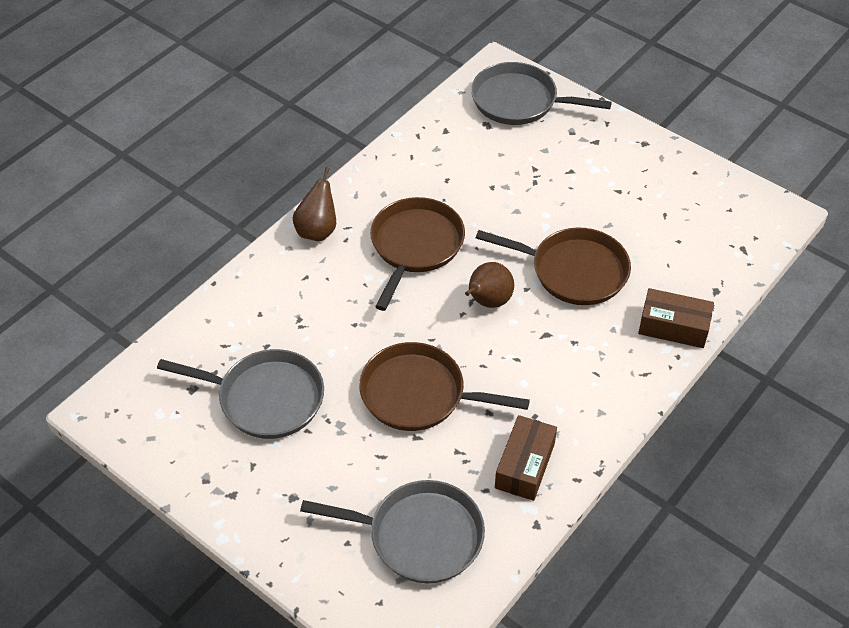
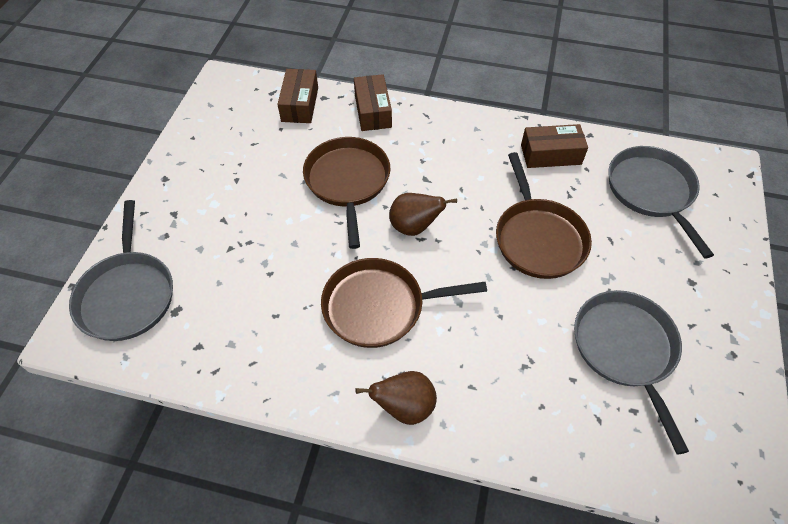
camera: 115 degrees left, 5 degrees up
none -> brown box [277,69,318,123]

